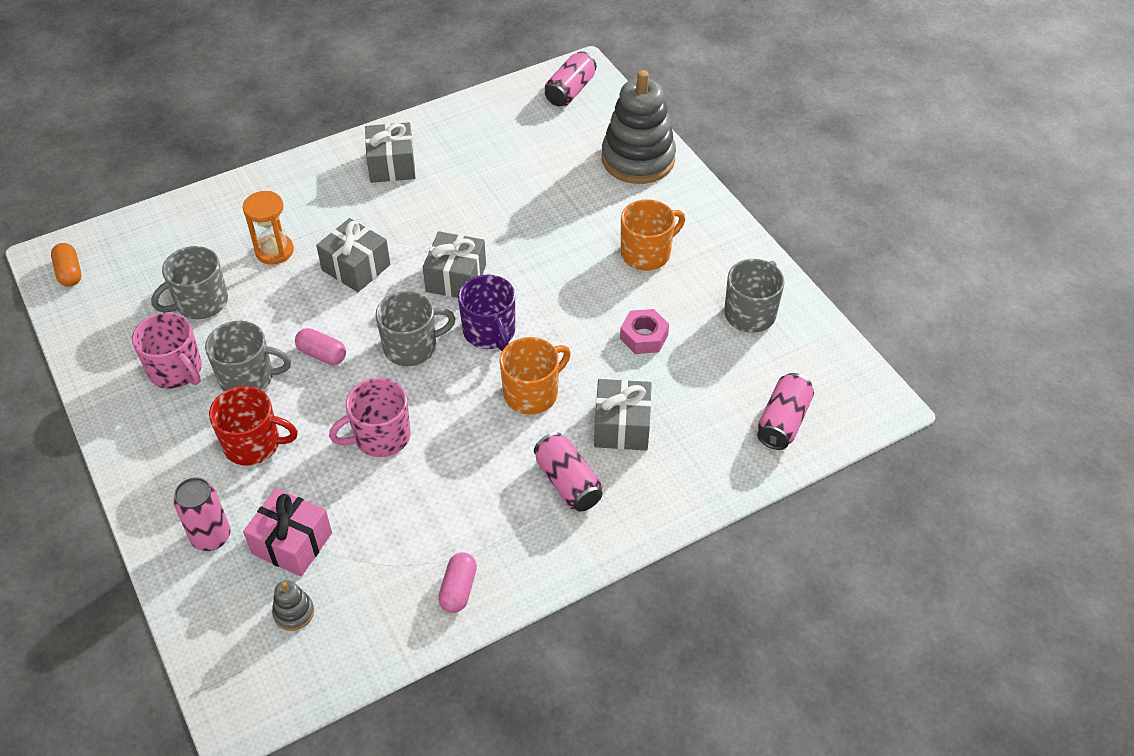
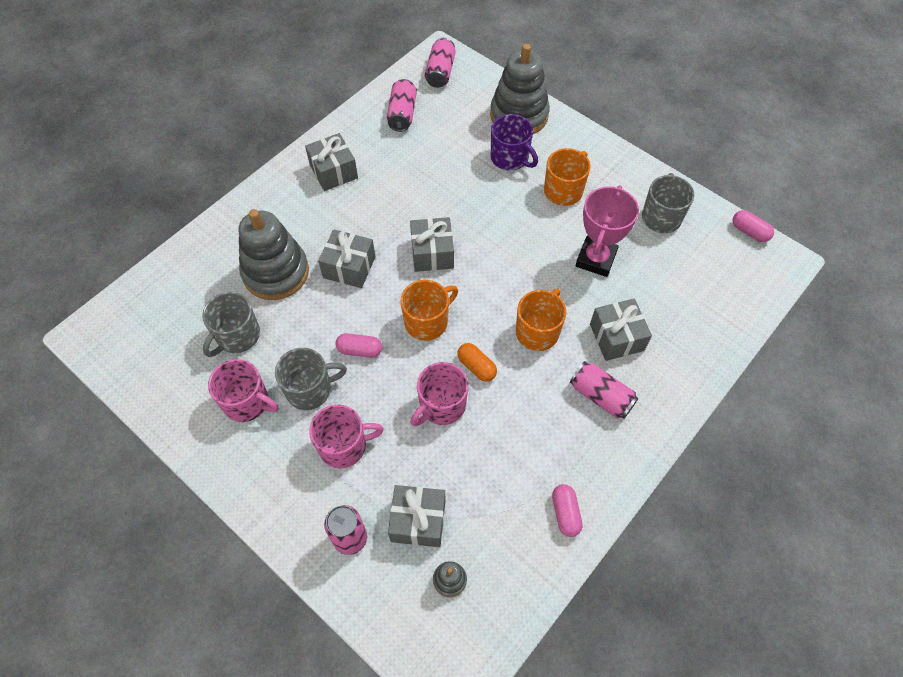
camera: 20 degrees left, 10 degrees up
orange capsule [51,243,81,287] -> orange capsule moved to [457,343,497,382]
red mug [209,386,298,465] -> pink mug [309,405,384,468]
orange hourglass [243,191,294,265] -> grey stacking toy [238,209,309,300]
pink gift [243,488,332,577] -> grey gift [388,485,445,547]
grey mug [376,291,456,366] -> orange mug [400,280,458,341]
purple mug [458,275,515,351] -> purple mug moved to [491,114,538,170]
pink nut [620,309,669,354] -> pink trophy [576,185,639,277]
pink can [757,373,814,450] -> pink can moved to [387,79,417,132]
none -> pink capsule [732,210,774,242]

